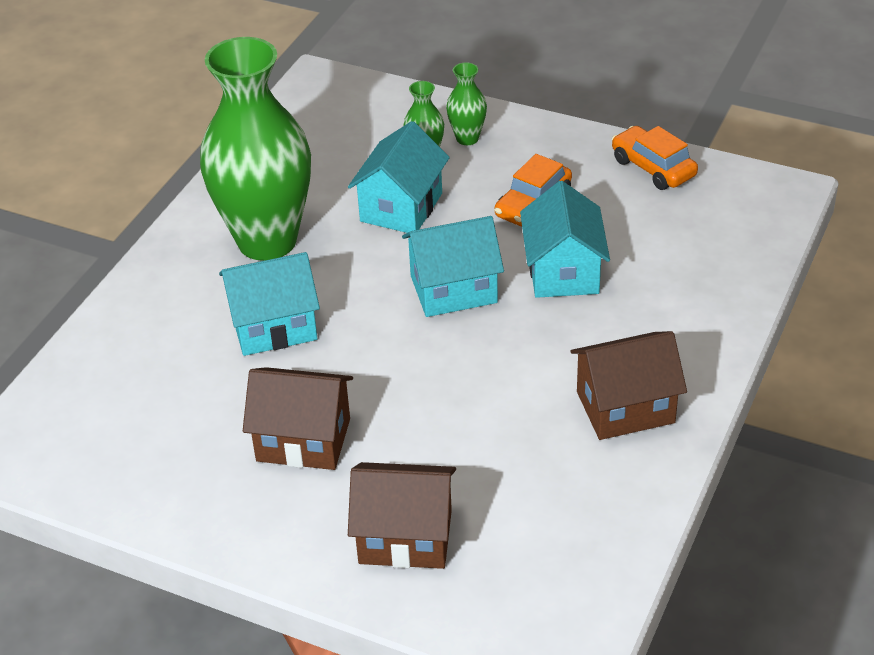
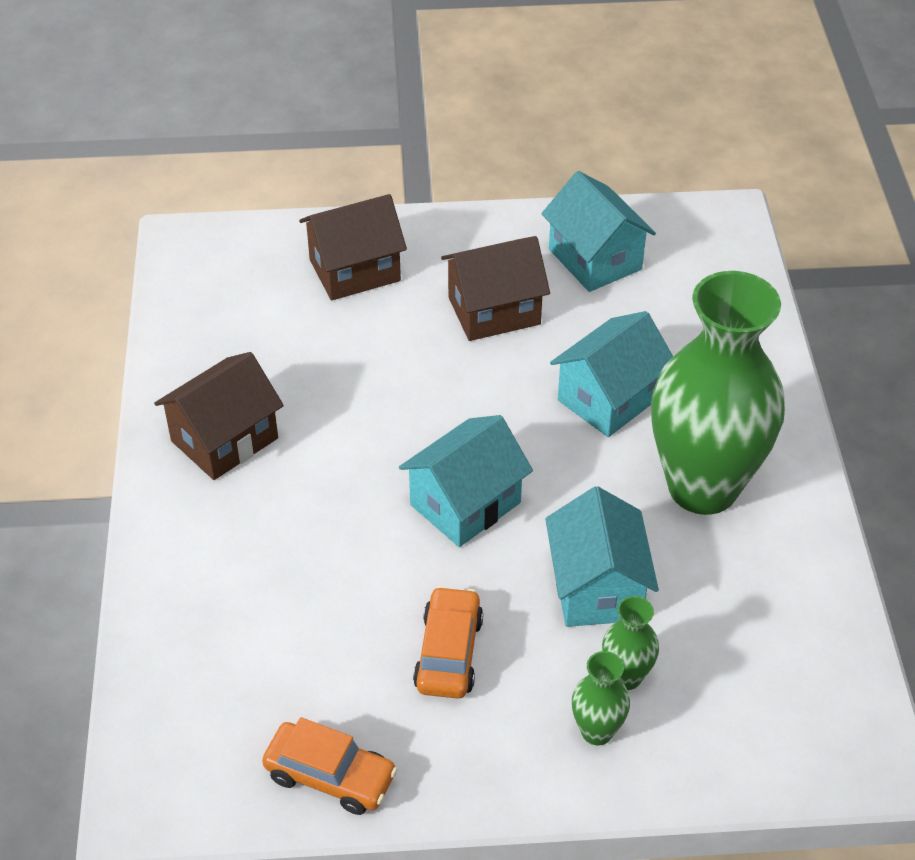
camera: 150 degrees right, 5 degrees up
turquoise house [520,181,610,298] -> turquoise house moved to [541,171,656,292]

